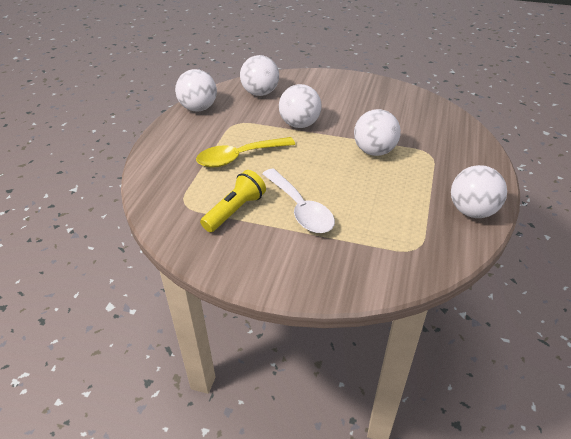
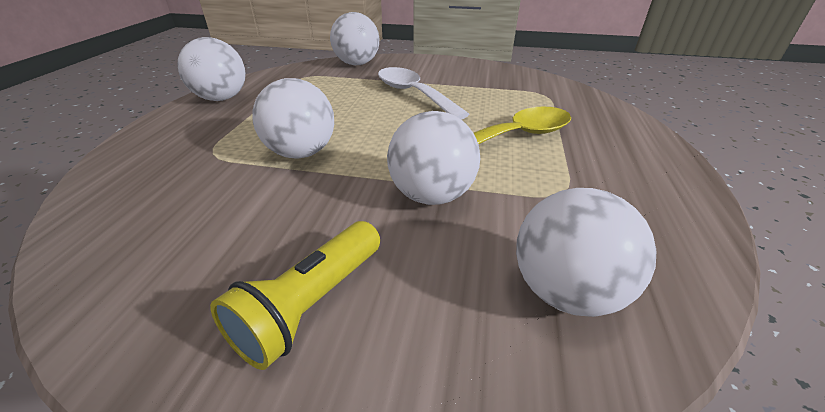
camera: 175 degrees right, 5 degrees down
white ball [175,69,217,111] -> white ball moved to [330,12,379,65]
yellow flashlight [200,170,266,232] -> yellow flashlight moved to [210,221,380,370]

